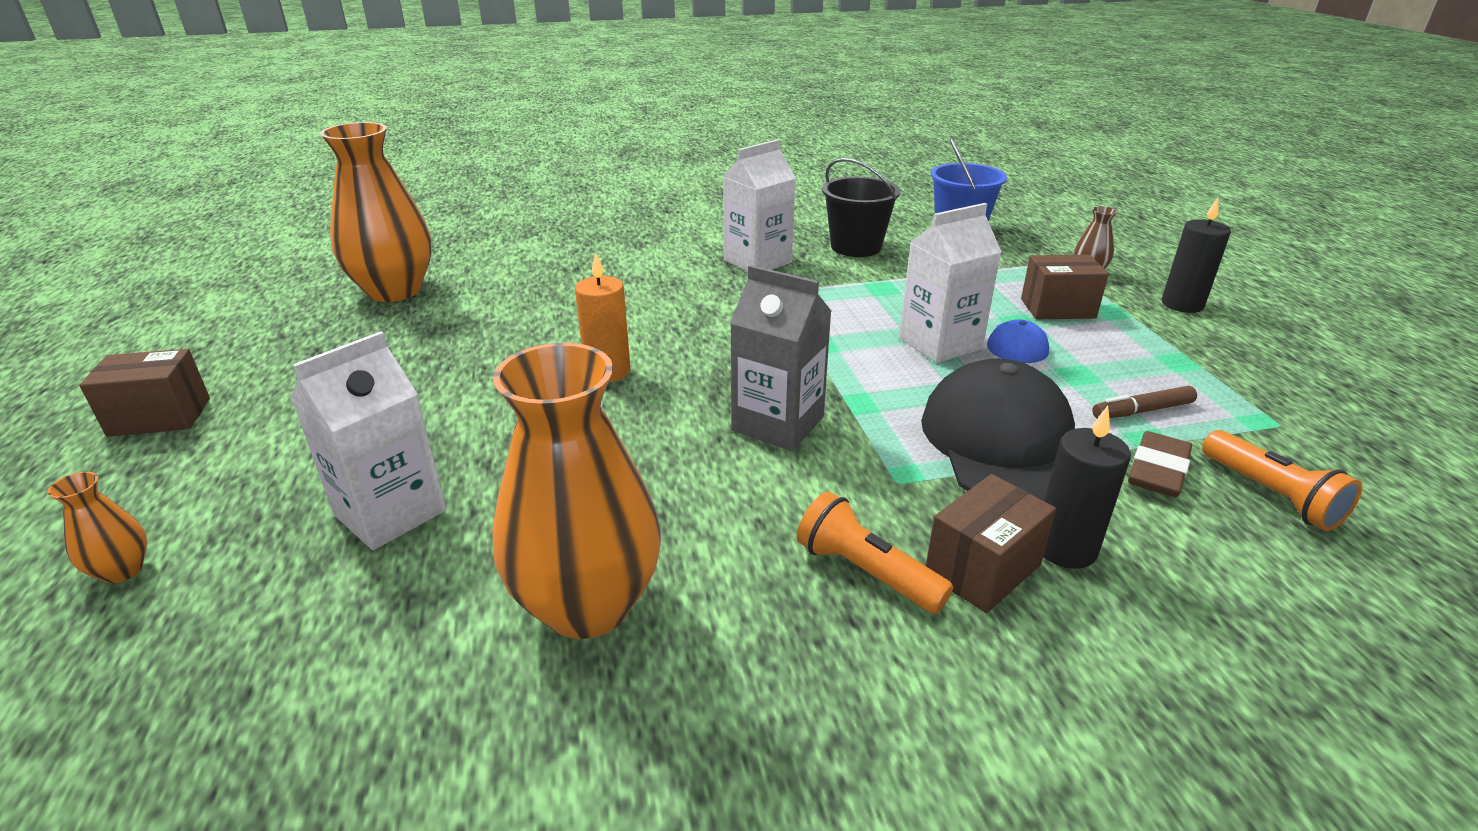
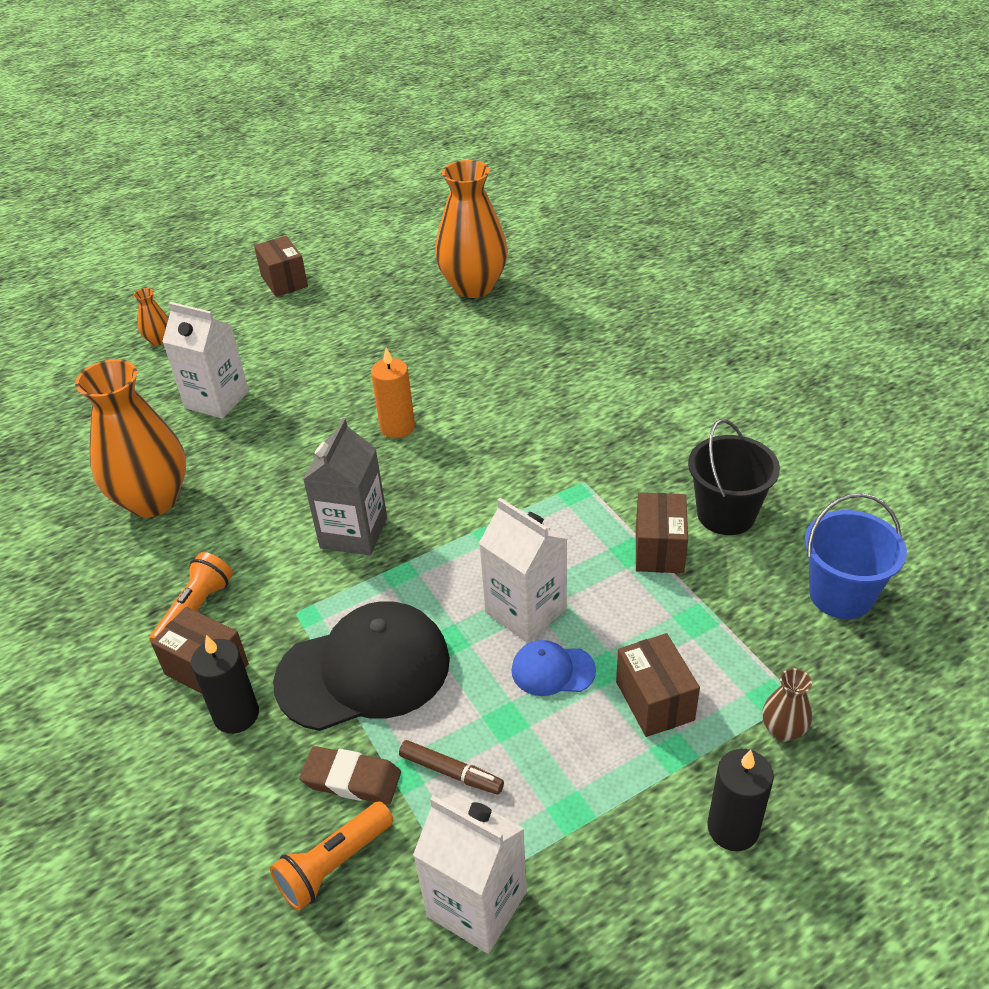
camera: 75 degrees right, 10 degrees up
white carton [722,139,796,271] -> white carton moved to [413,792,527,954]
brown marker [1092,386,1197,418] -> brown marker turned 150 degrees clockwise [399,740,504,794]
none -> brown box [636,493,688,573]

